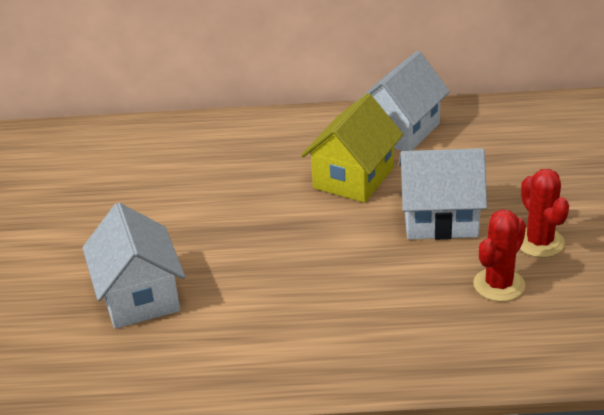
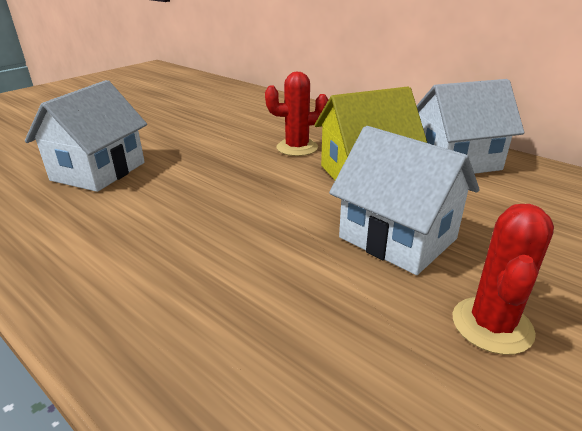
camera: 40 degrees right, 5 degrees down
red cactus [473,209,526,302] -> red cactus moved to [265,72,328,156]

